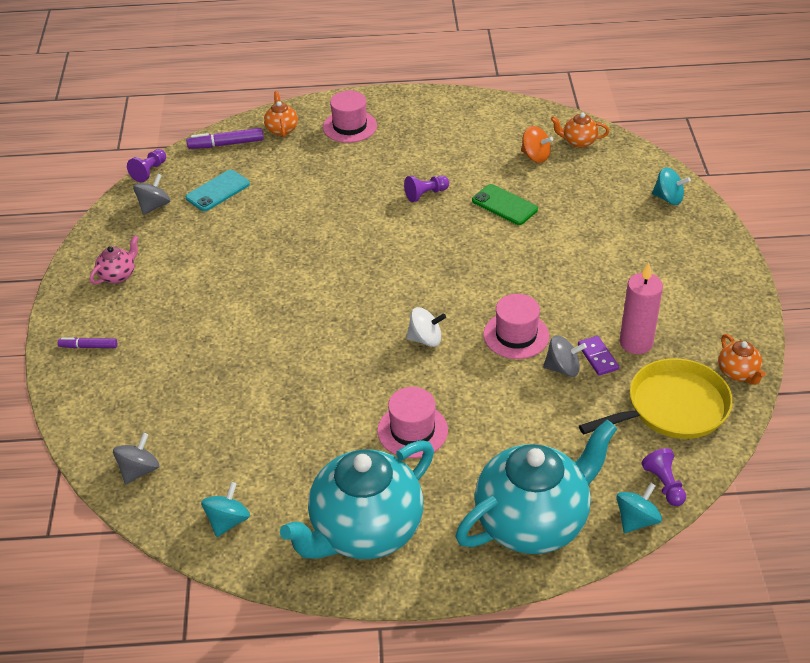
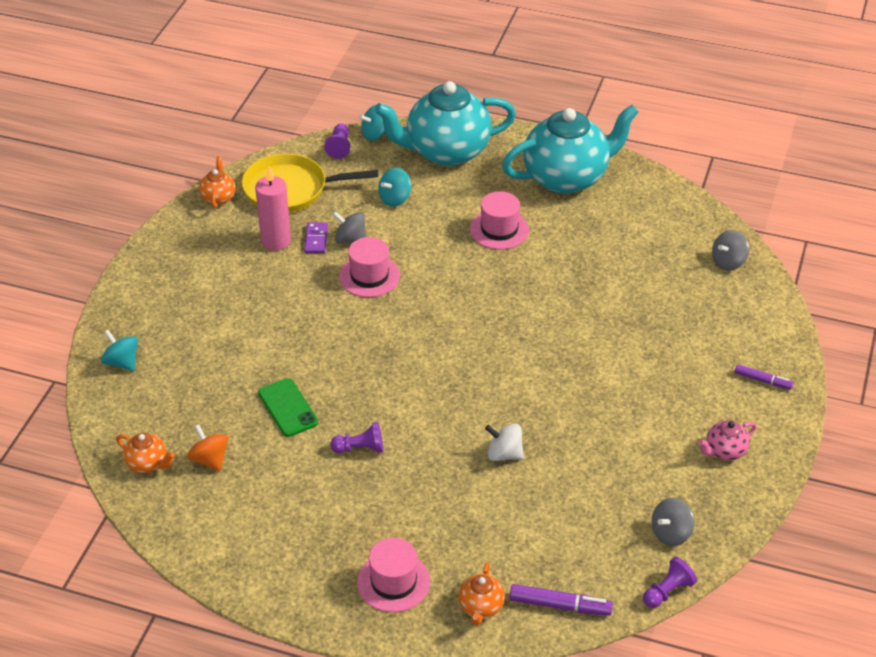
camera: 160 degrees left, 0 degrees up
turquoise phone [186,170,250,211] -> none
turquoise spinning top [201,482,250,537] -> turquoise spinning top moved to [378,168,411,207]
white spinning top [406,307,446,347] -> white spinning top moved to [485,424,524,461]

